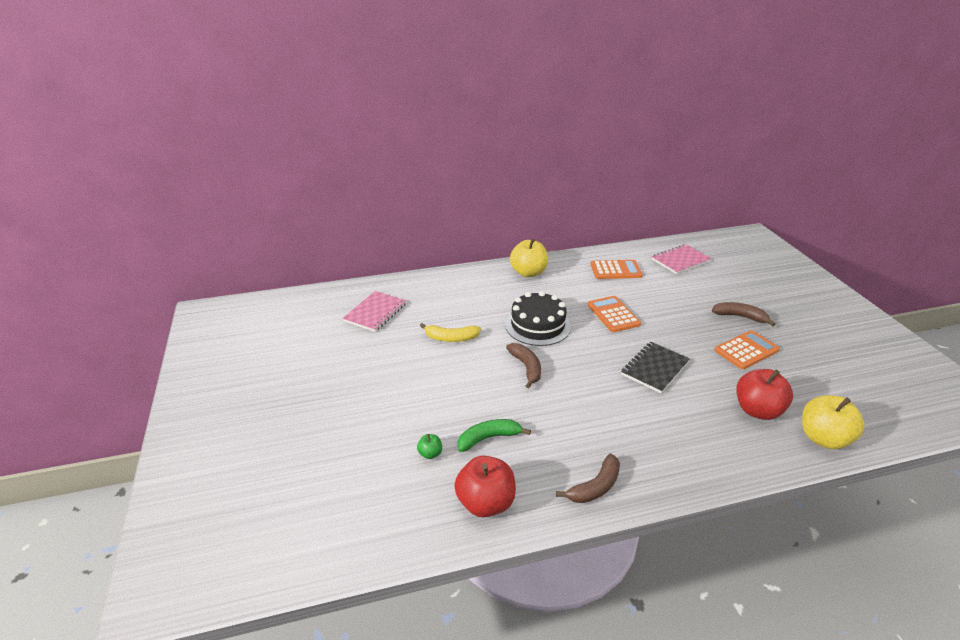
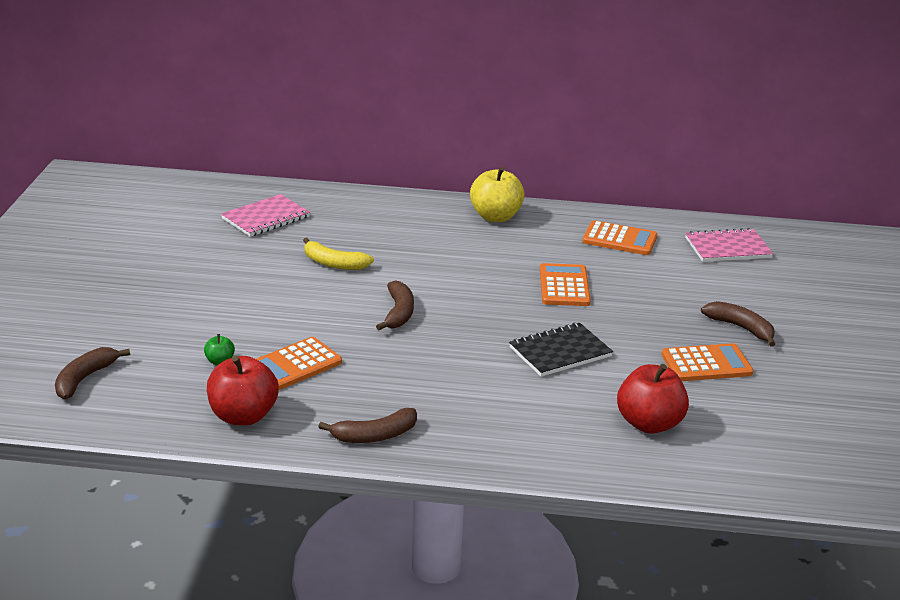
camera: 20 degrees right, 5 degrees down
green banana [458,419,531,452] -> orange calculator [256,337,342,390]
black cake [505,291,571,346] -> none
yellow apple [802,395,865,449] -> none
none -> brown banana [55,347,130,399]

